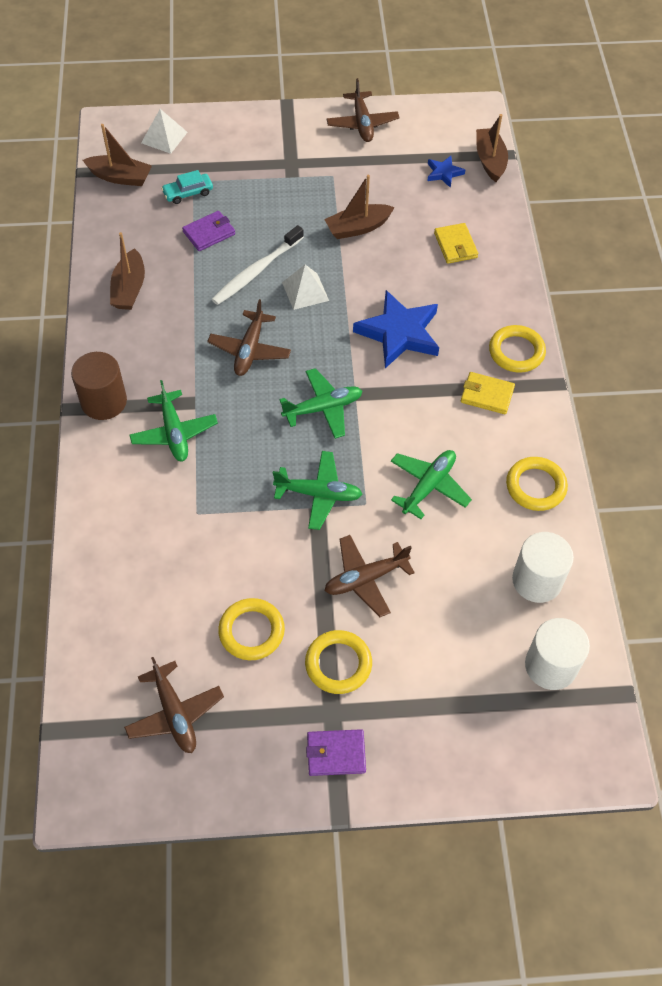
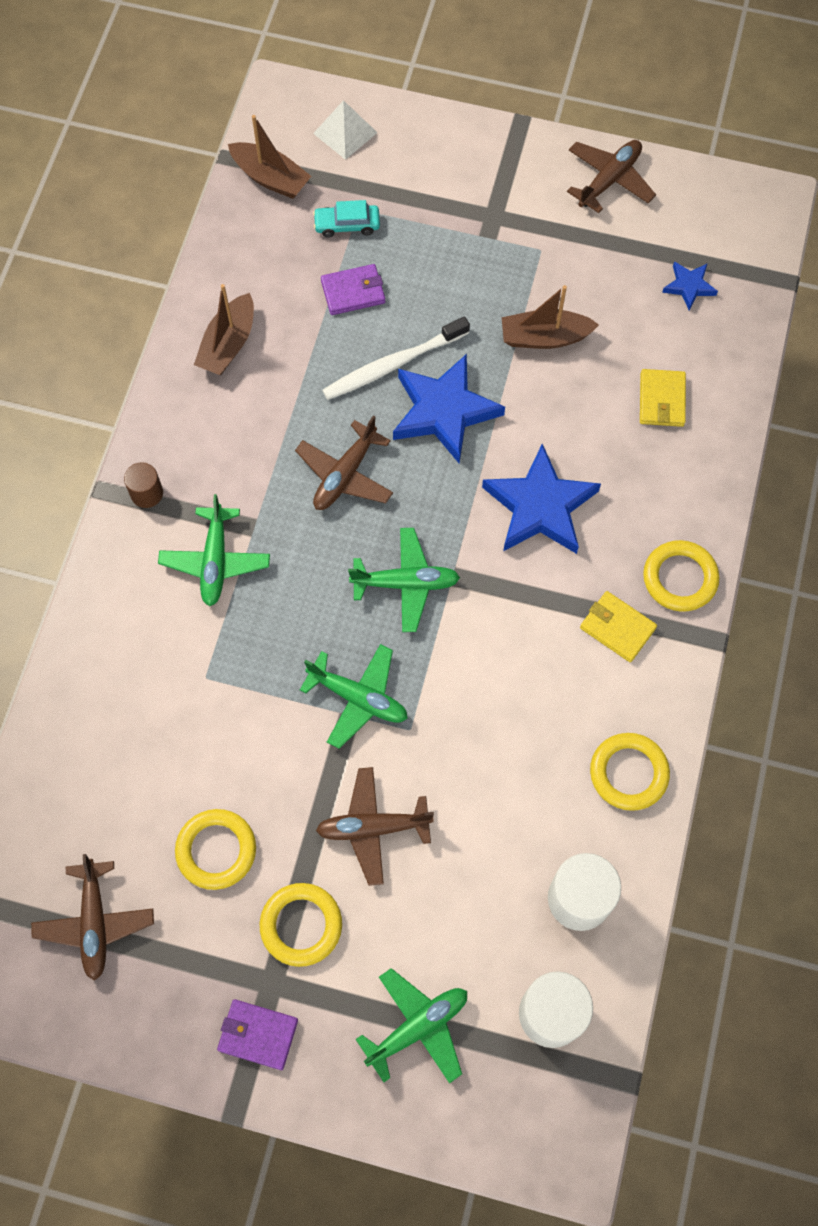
camera: 20 degrees right, 10 degrees up
brown cylinder [71,352,127,420] -> brown cylinder [124,462,163,508], size x0.57
white pyramid [282,265,329,310] -> blue star [393,354,505,463]
brown plane [326,78,400,142] -> brown plane turned 150 degrees counterclockwise [567,140,656,213]
green plane [391,450,472,519] -> green plane moved to [356,968,467,1084]
brown boat [476,114,508,182] -> none

